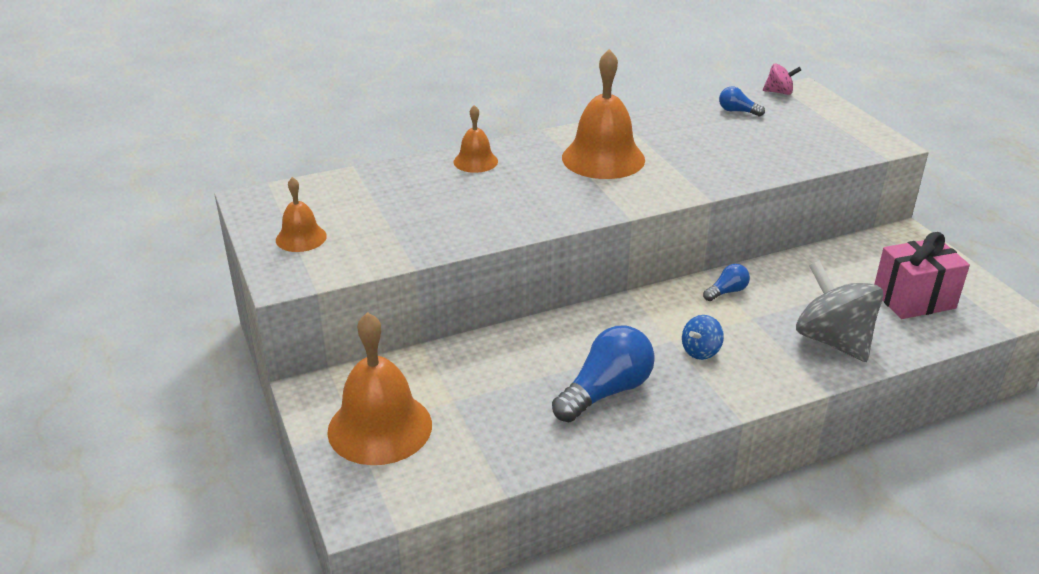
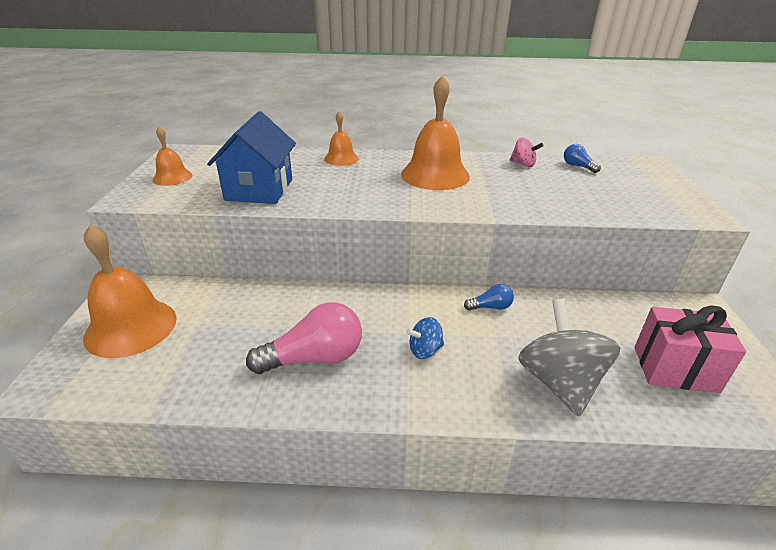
camera: 25 degrees right, 0 degrees up
blue light bulb [552,326,655,422] -> pink light bulb [246,302,362,374]
pink spinning top [763,64,801,95] -> pink spinning top moved to [510,138,544,167]
none -> blue house [207,111,296,204]

